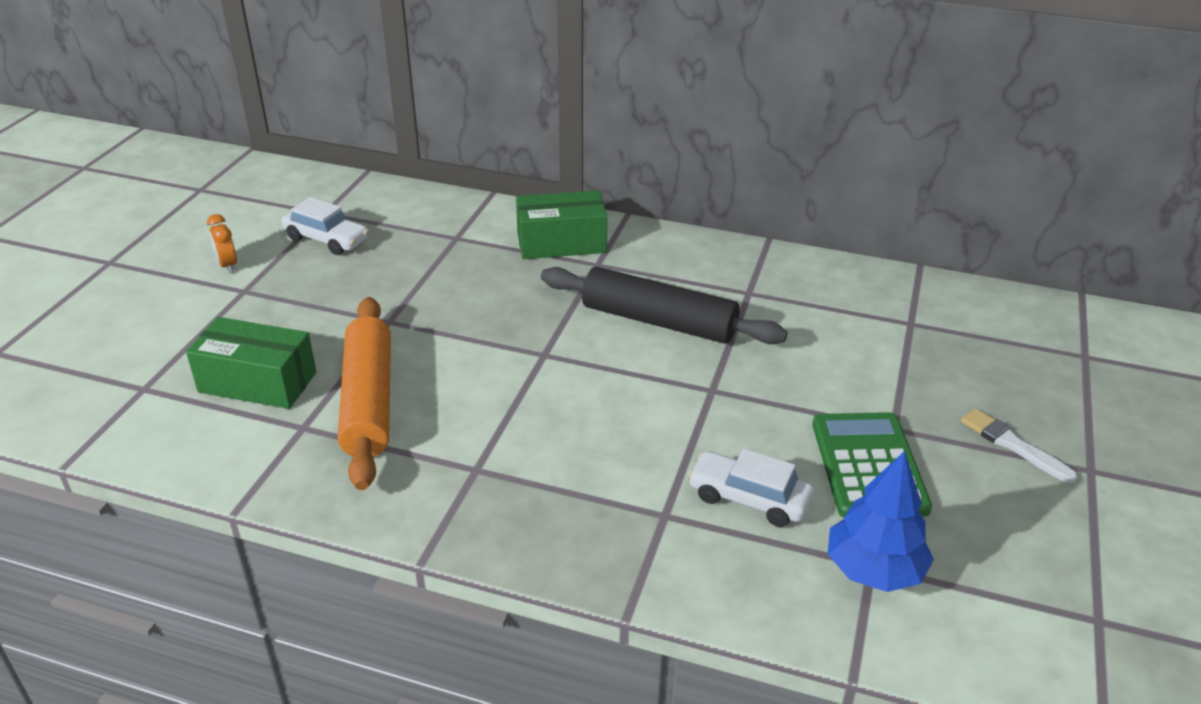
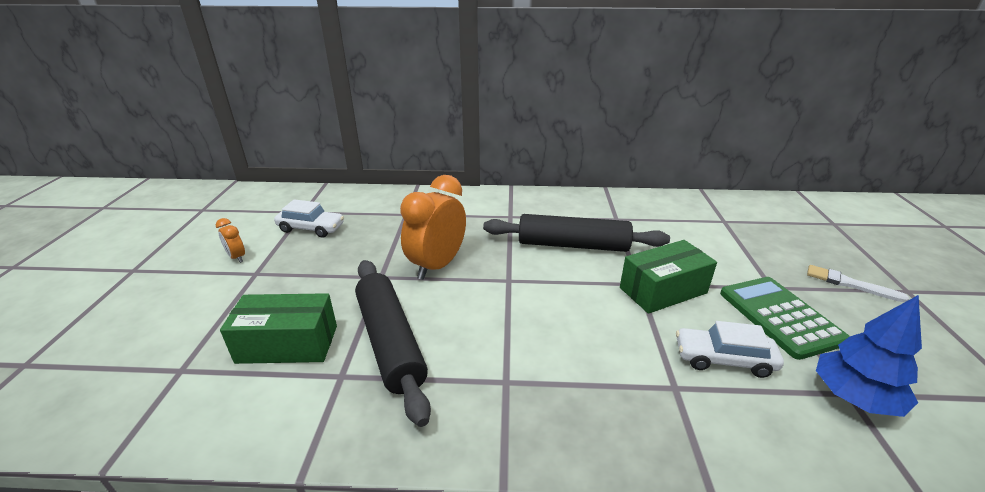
camera: 15 degrees left, 5 degrees down
orange rolling pin [338,297,391,490] -> black rolling pin [355,260,431,427]
green box [516,190,607,259] -> green box moved to [620,240,717,314]
none -> orange clock [400,175,466,280]

